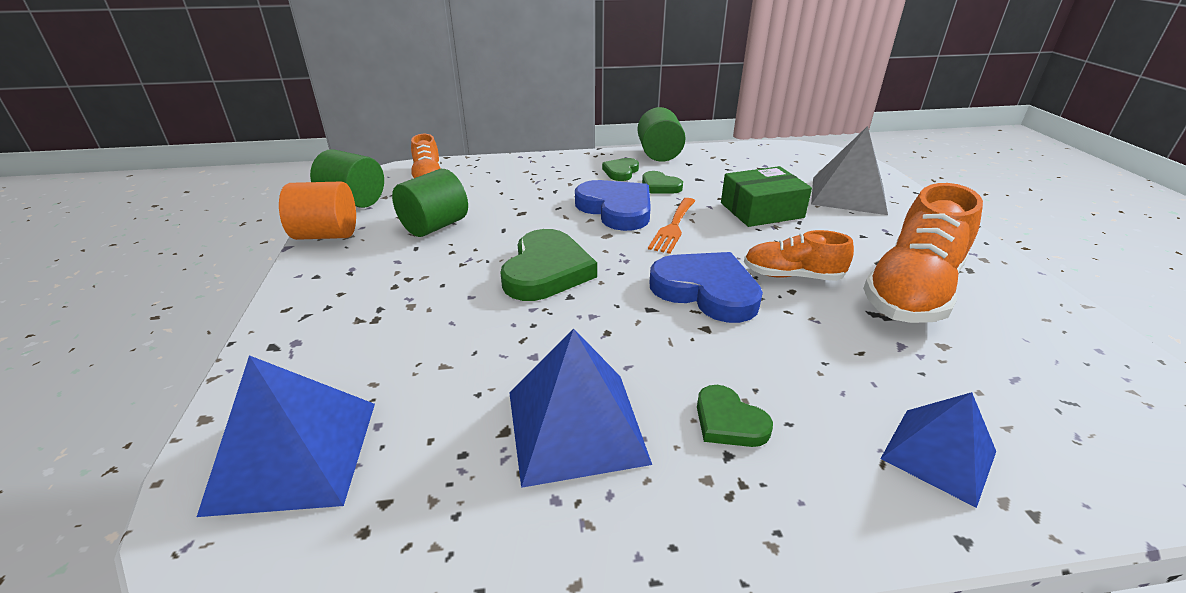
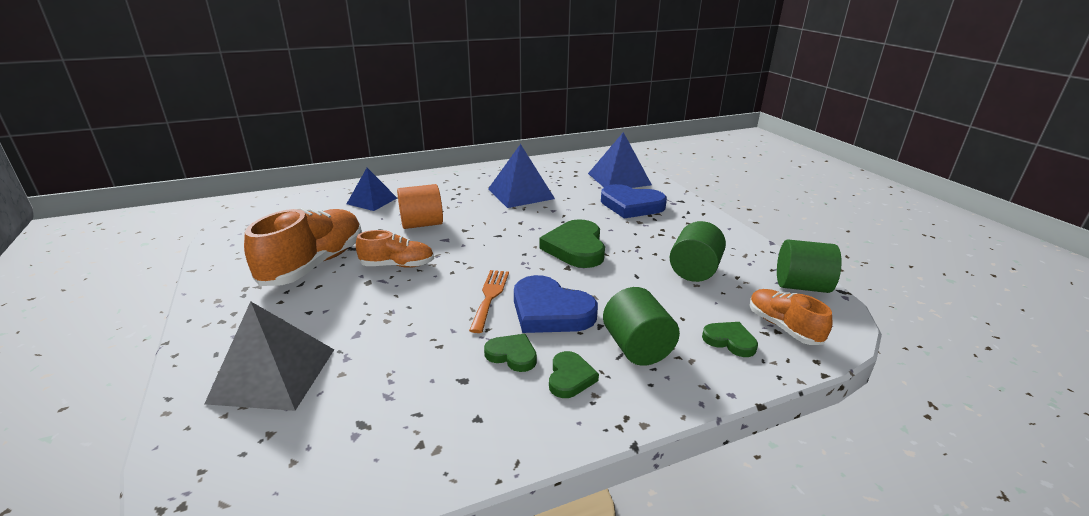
camera: 165 degrees right, 5 degrees down
orange cylinder [279,181,356,240] -> orange cylinder moved to [397,184,443,229]
green cylinder [637,107,686,162] -> green cylinder moved to [603,287,680,366]
blue heart [650,252,763,323] -> blue heart moved to [601,184,667,219]
green heart [697,385,773,447] -> green heart moved to [702,322,758,357]
green box [721,166,812,227] -> none

